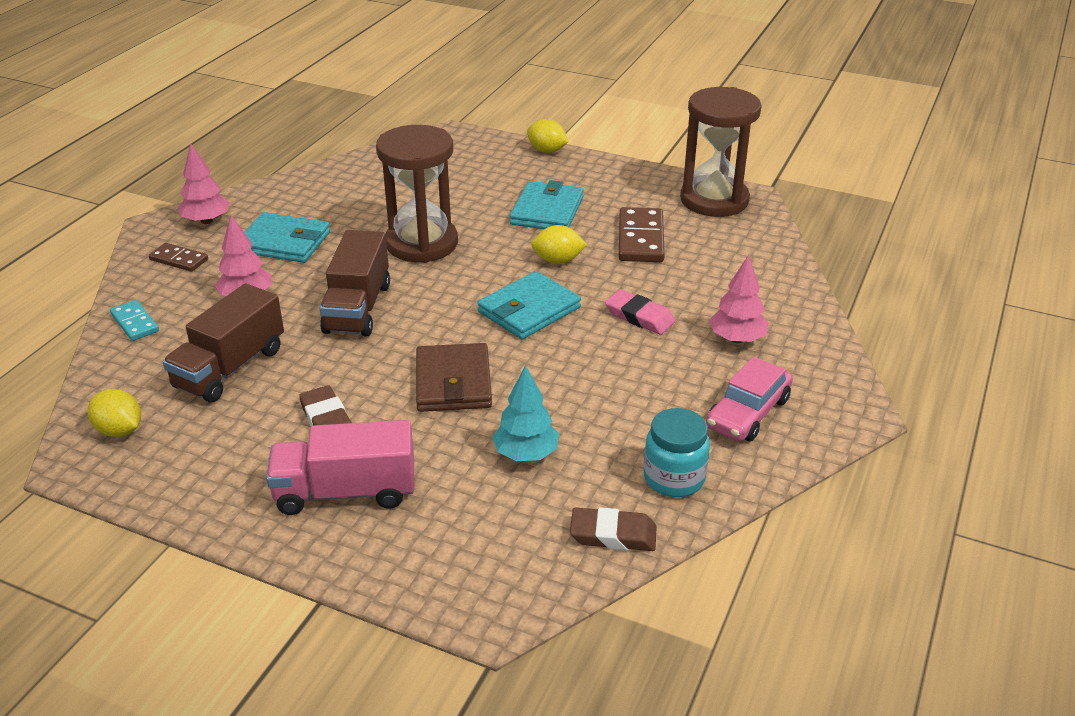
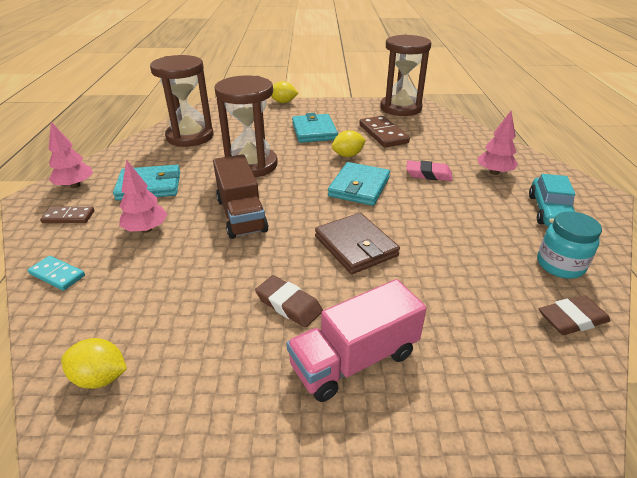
camera: 25 degrees left, 0 degrees up
brown truck [163,283,284,403] -> none
turquoise tree [492,365,559,461] -> none
pink car [706,357,793,441] -> turquoise car [529,174,576,226]
none -> brown hourglass [150,55,214,147]

